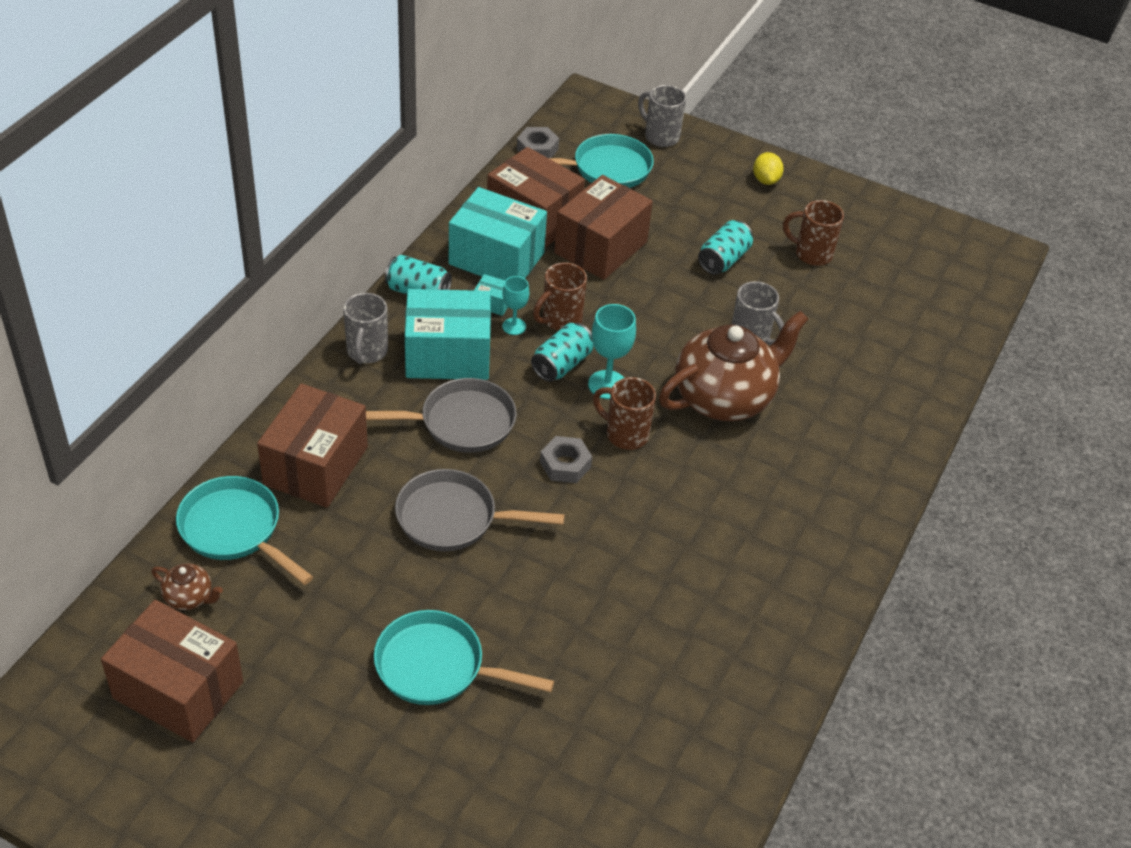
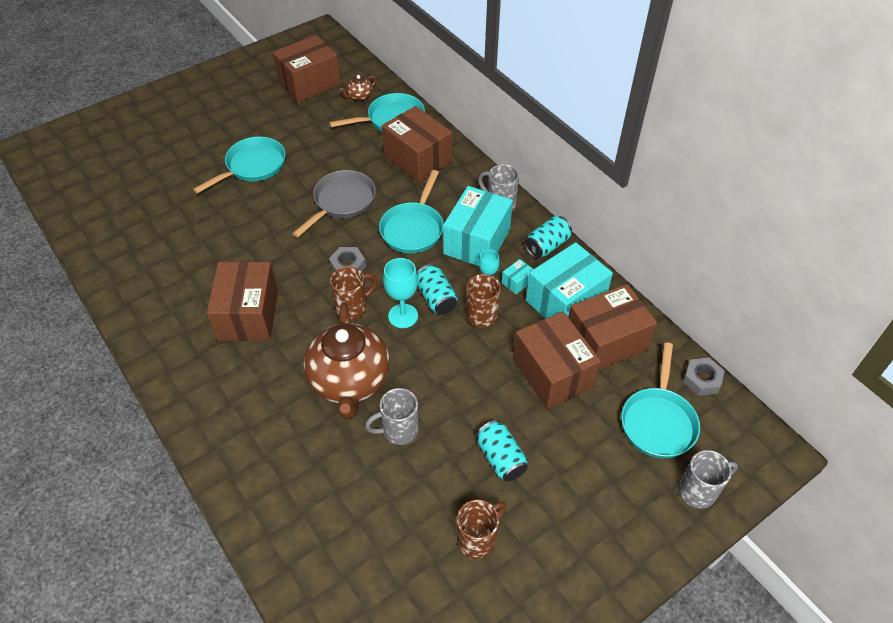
camera: 120 degrees right, 5 degrees up
grey pan [366,378,517,453] -> turquoise pan [379,170,444,253]
yellow lemon [753,152,784,185] -> none
none -> brown box [207,261,278,341]

